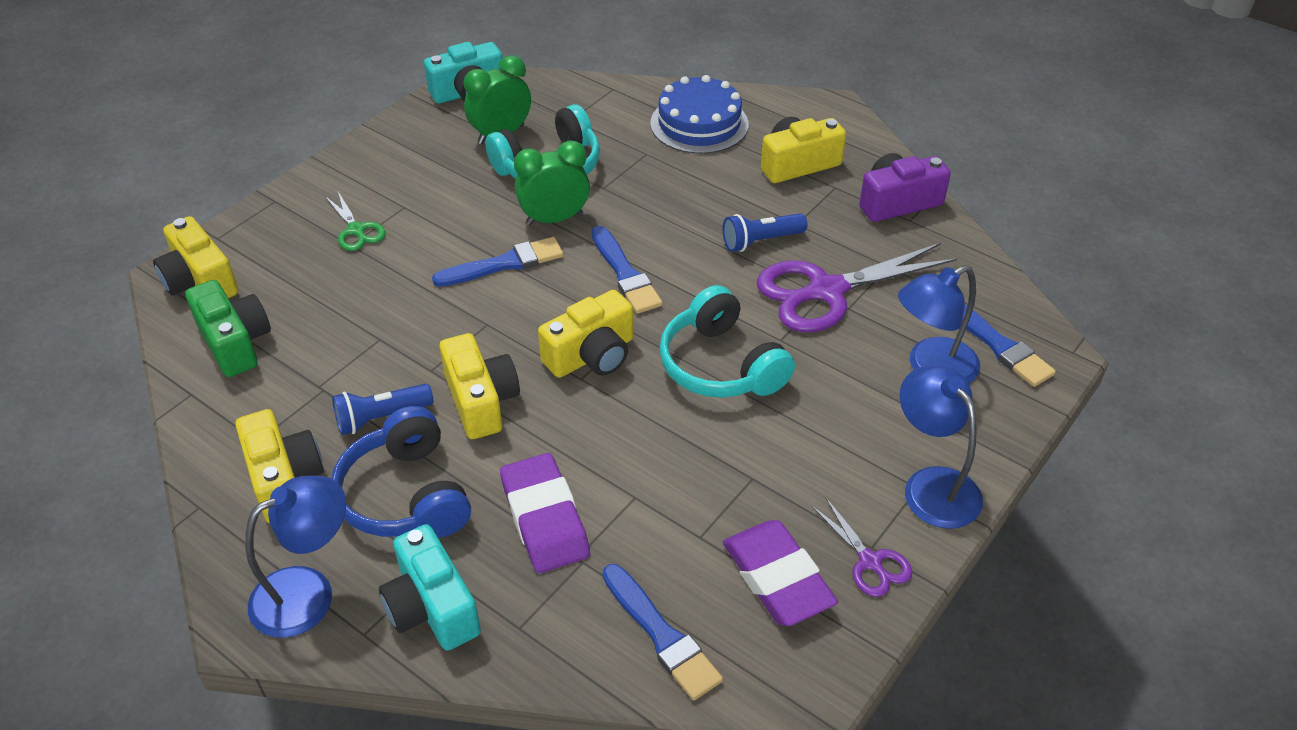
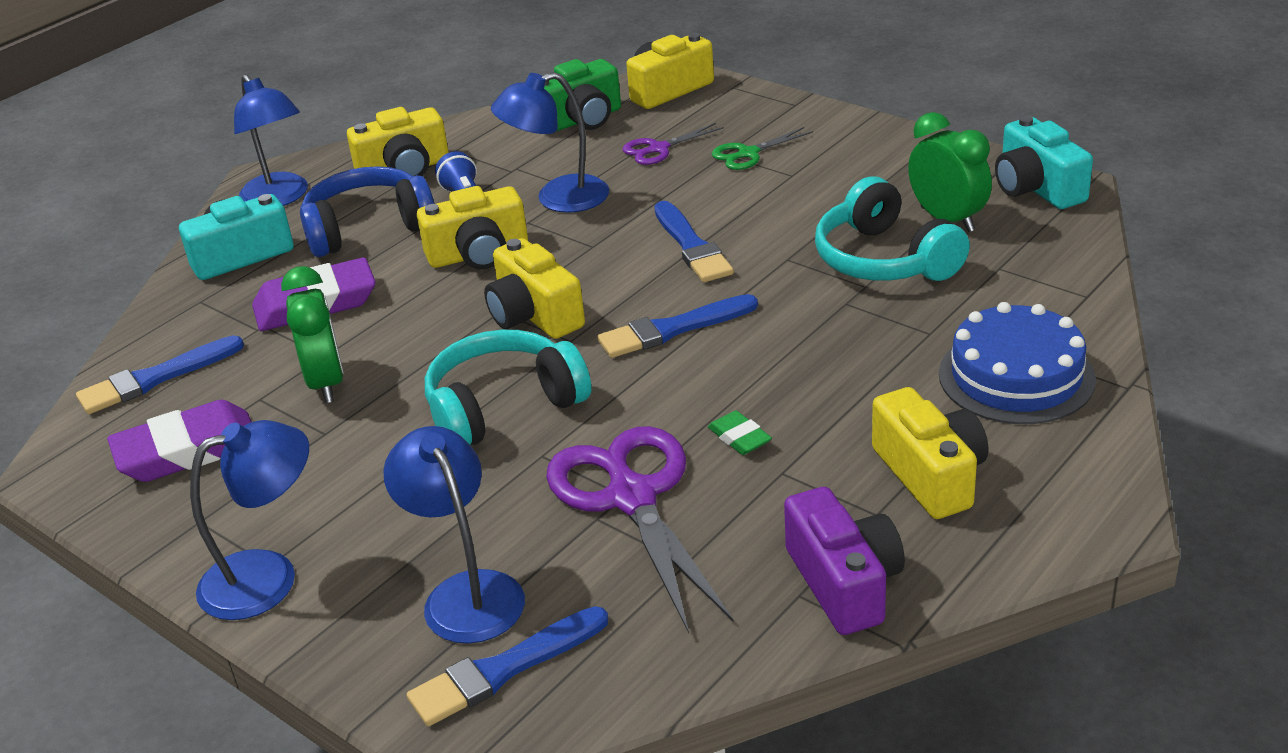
camera: 95 degrees right, 10 degrees down
green clock [514,140,590,225] -> green clock moved to [281,266,344,403]
blue flashlight [723,213,808,252] -> green eraser [708,411,772,455]
purple scissors [811,497,912,597] -> purple scissors moved to [623,123,724,165]
none -> blue lamp [491,72,609,213]

